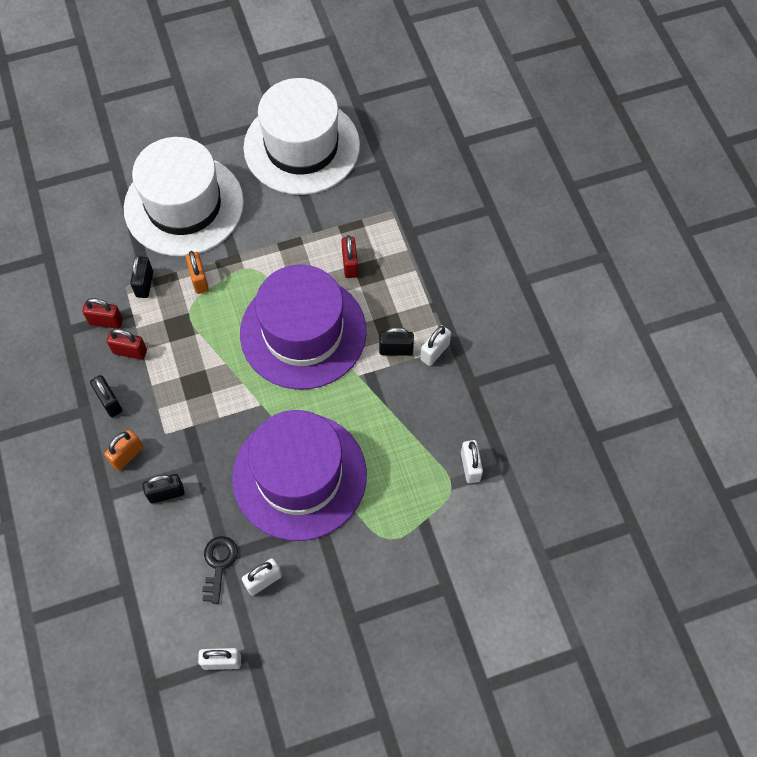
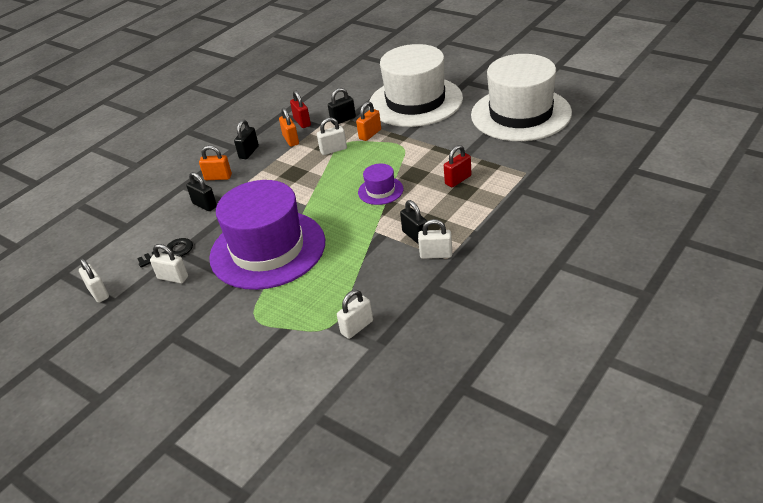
camera: 60 degrees right, 25 degrees down
red padlock [107,329,147,360] -> orange padlock [279,108,299,147]
purple hat [240,265,366,390] -> purple hat [358,164,404,205], size x0.42
none -> white padlock [317,117,347,155]

